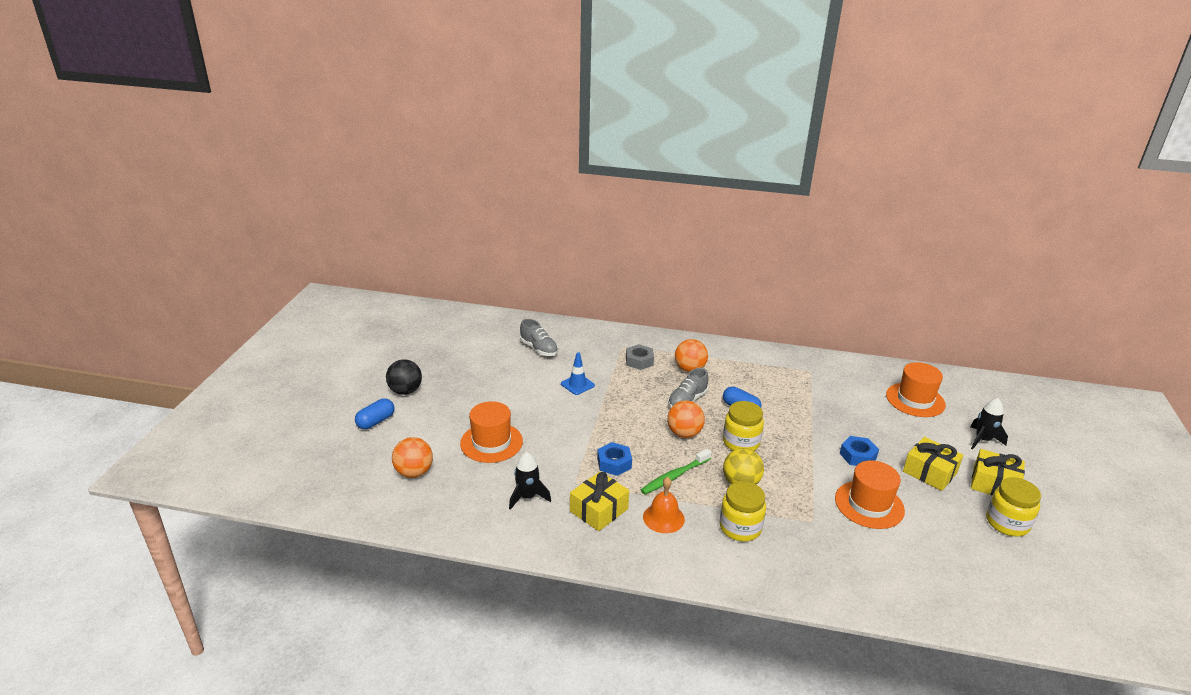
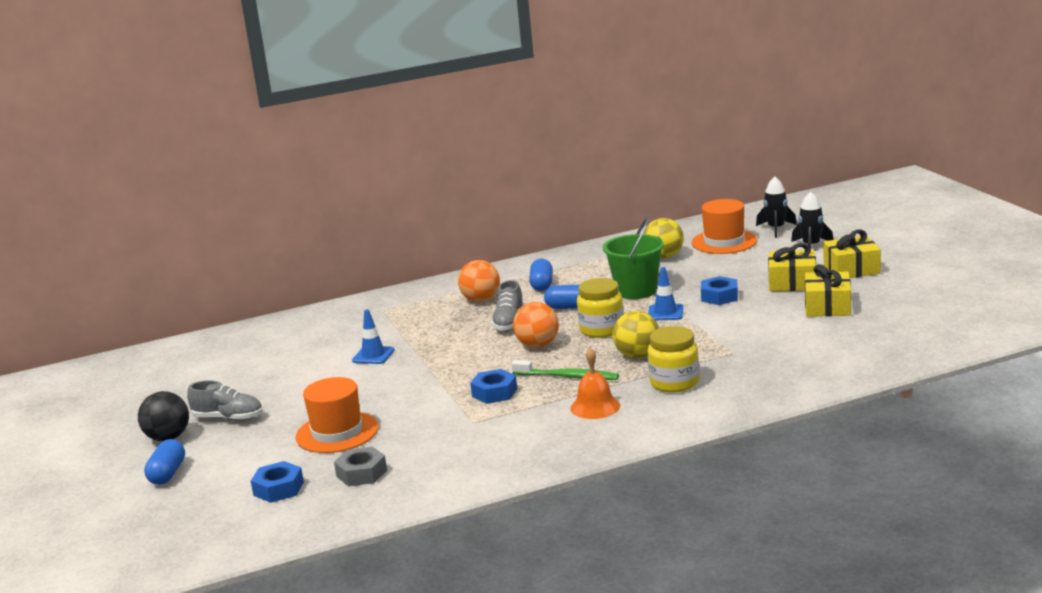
camera: 30 degrees left, 10 degrees down
orange ball [392,437,433,478] -> blue nut [251,461,304,503]
black rocket [509,452,551,510] -> black rocket moved to [756,176,797,238]
grey shoe [520,319,558,356] -> grey shoe moved to [187,380,263,421]
yellow gift [570,472,629,531] -> yellow gift moved to [805,264,851,317]
grey nut [626,344,654,370] -> grey nut moved to [334,446,387,486]
green toothbrush [641,449,712,495] -> green toothbrush turned 90 degrees counterclockwise [511,360,619,380]
orange hat [835,460,905,529] -> none
yellow jar [986,477,1041,537] -> none
none -> blue capsule [529,259,553,291]
none -> green bucket [603,217,664,299]
none -> yellow ball [644,218,684,258]
none -> blue traffic cone [648,267,683,320]

